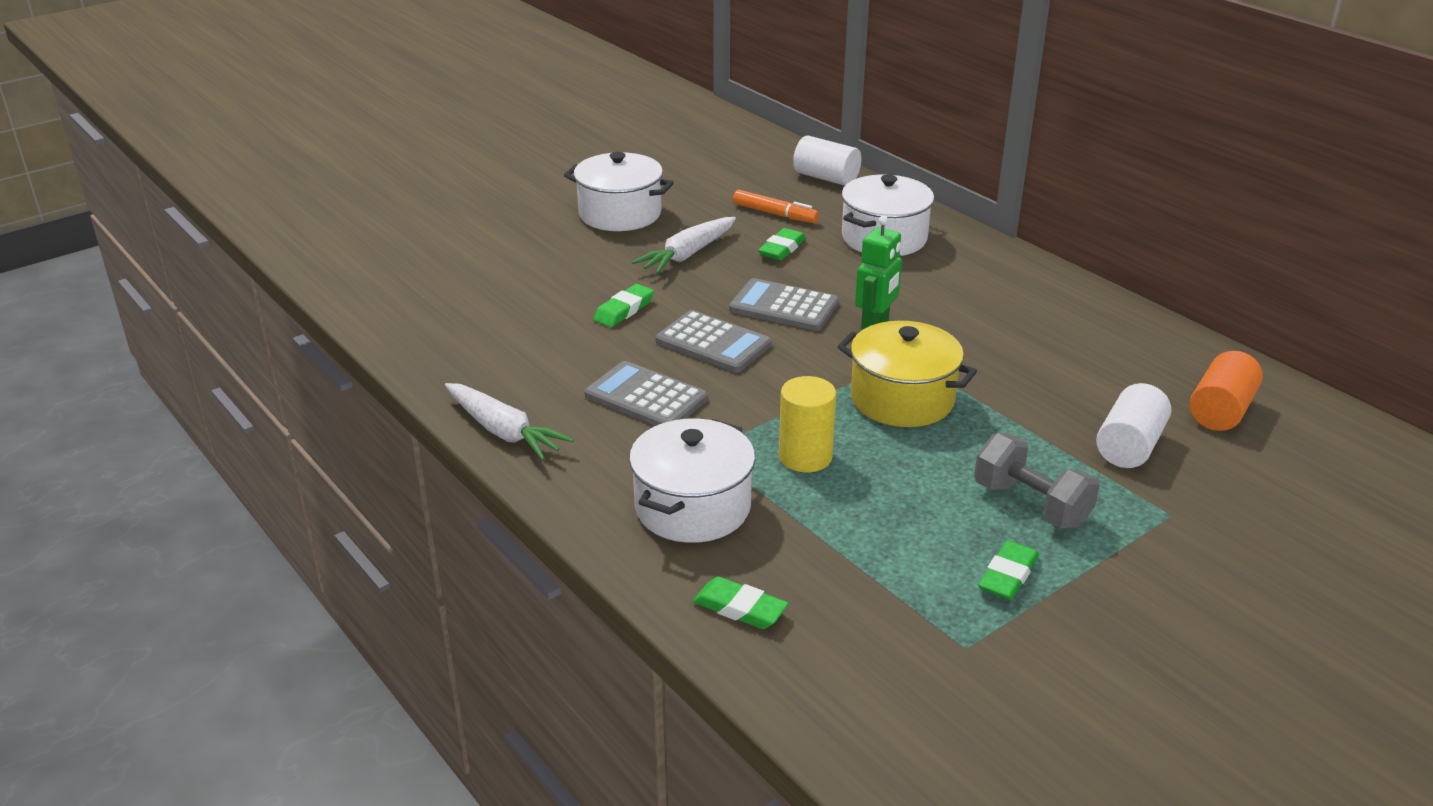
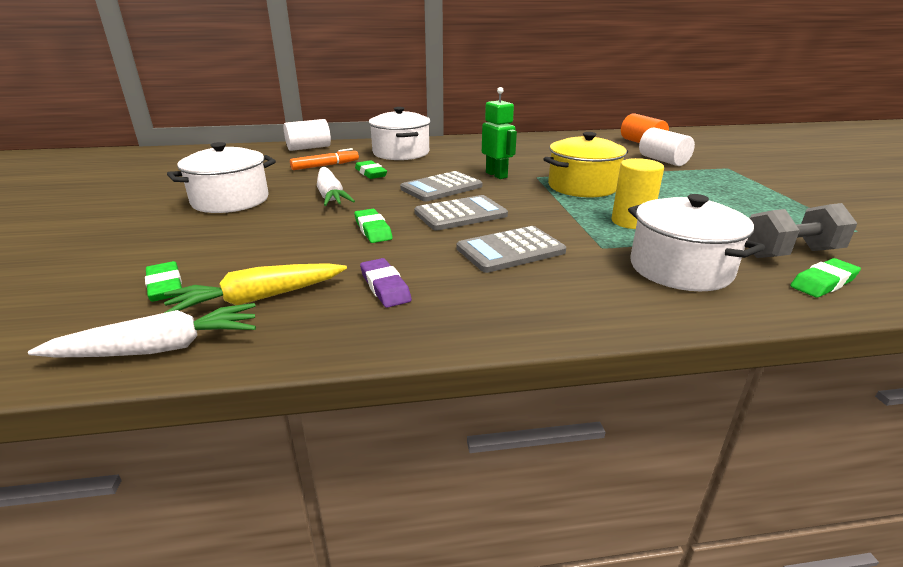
camera: 60 degrees left, 5 degrees down
white carrot [445,383,574,460] -> white carrot moved to [28,303,256,358]
grey dumbbell [974,433,1100,529] -> grey dumbbell moved to [748,203,858,258]
green eraser [978,541,1039,600] -> green eraser moved to [145,261,182,302]
none -> yellow carrot [164,263,347,313]
none -> purple eraser [360,258,412,308]

